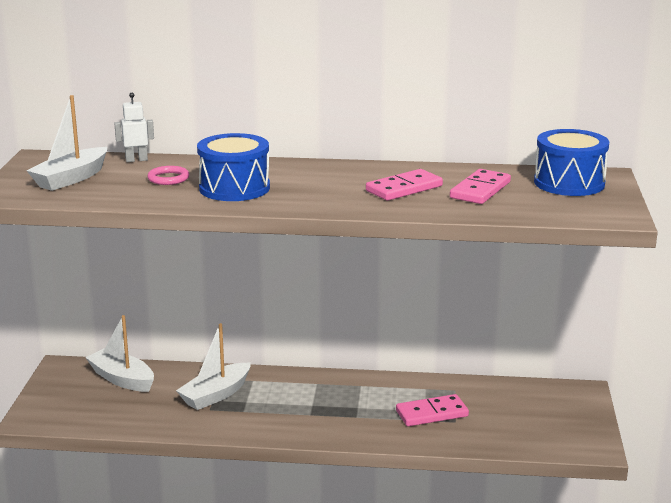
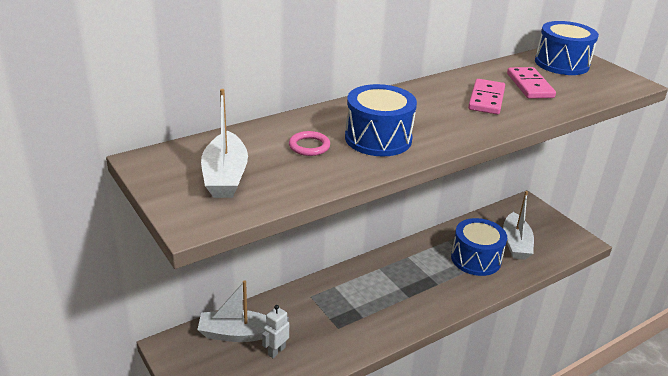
camera: 40 degrees left, 10 degrees up
white robot [114,93,154,162] -> white robot moved to [262,305,289,358]
white boat [176,323,251,410] -> white boat moved to [503,191,534,260]
pink domino [396,394,469,426] -> blue drum [451,218,507,276]

